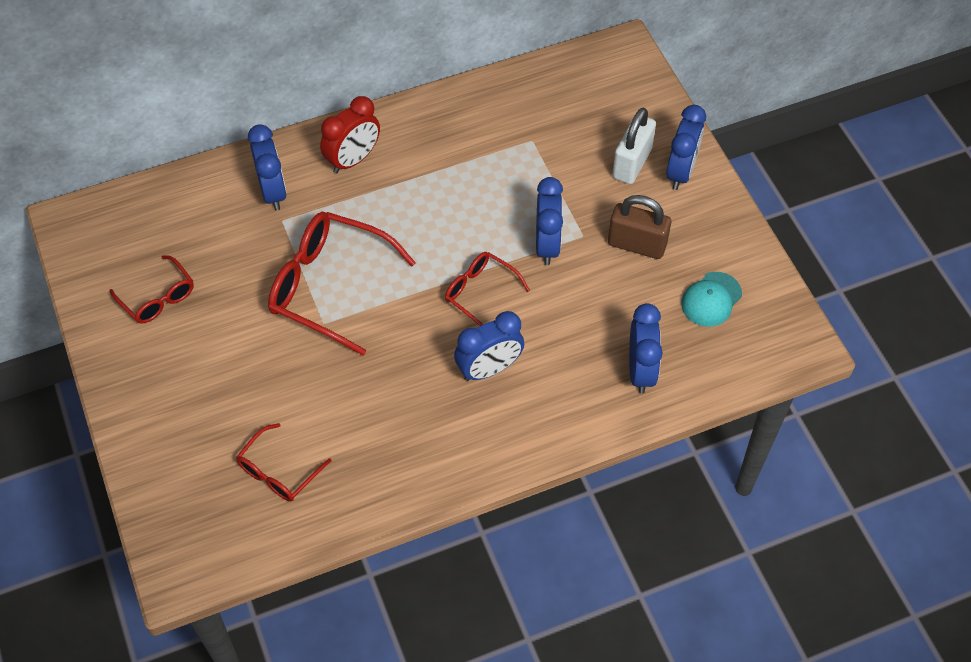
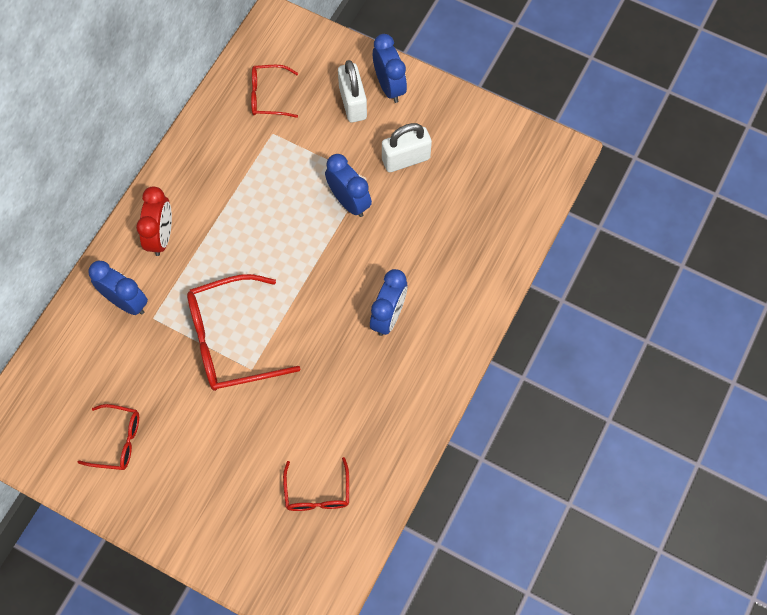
camera: 40 degrees left, 10 degrees up
red glasses [445,252,530,326] -> red glasses moved to [251,65,298,118]
brown padlock [608,195,671,259] -> white padlock [382,123,432,172]
blue clock [629,303,663,394] -> none
turquoise cap [681,272,742,327] -> none

